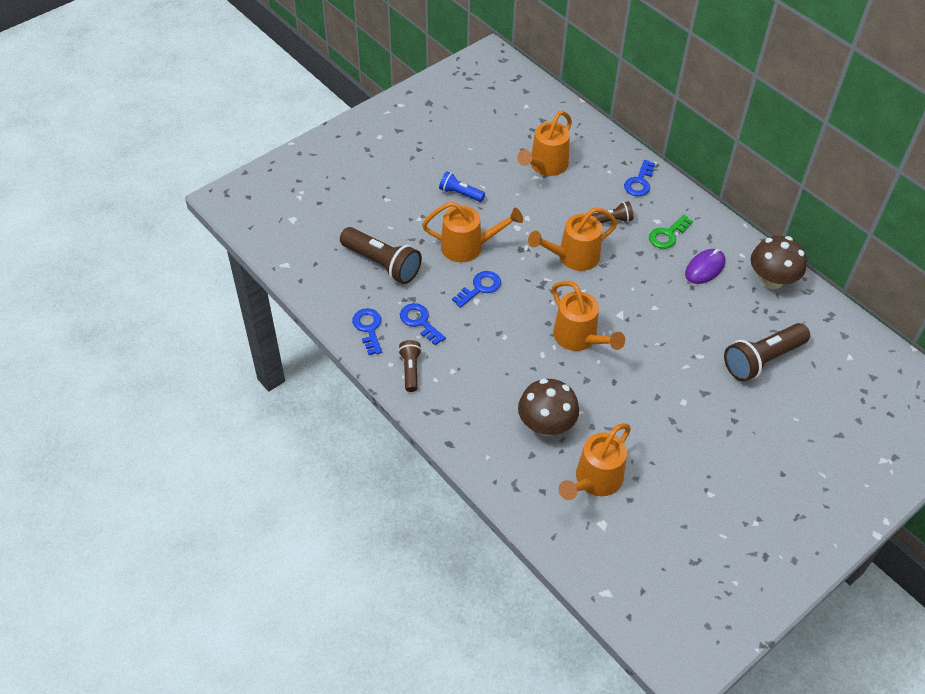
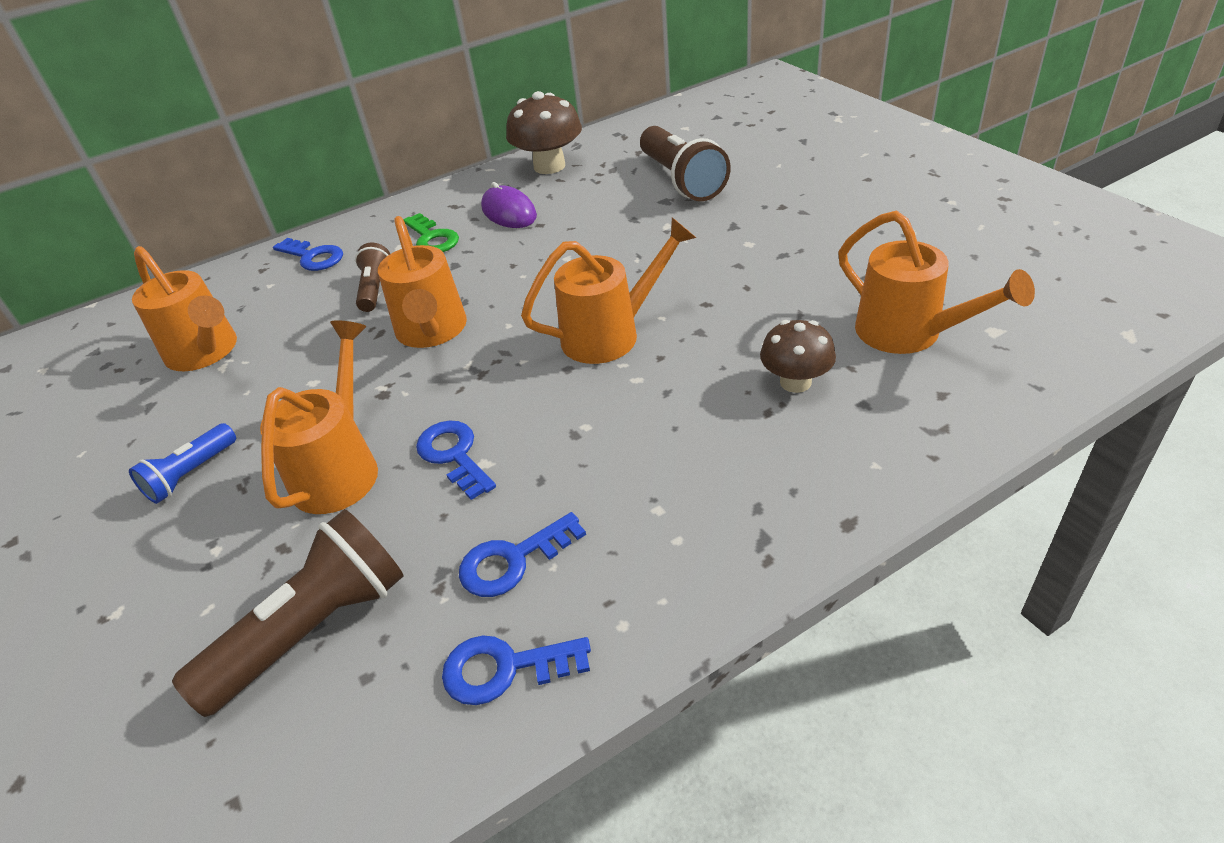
camera: 75 degrees left, 10 degrees down
brown flashlight [398,340,422,392] -> none
brown mushroom [518,379,579,436] -> brown mushroom [760,320,836,393], size x0.65

